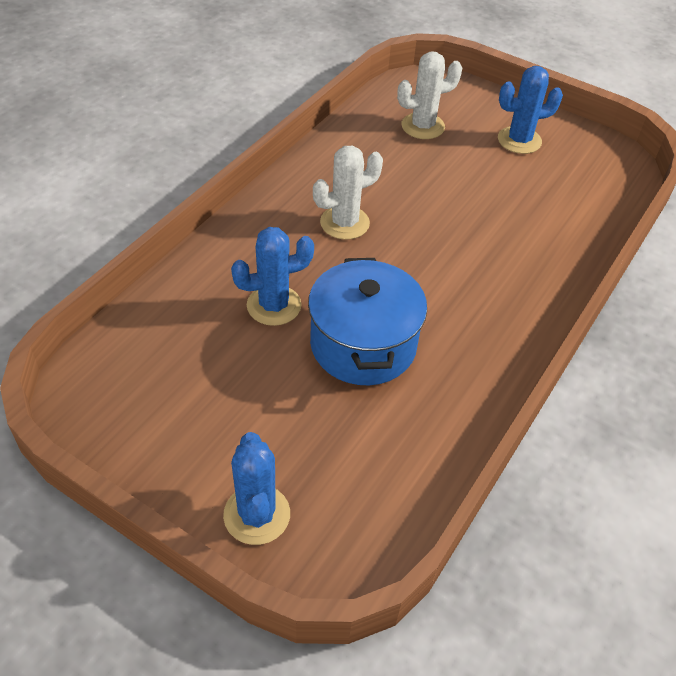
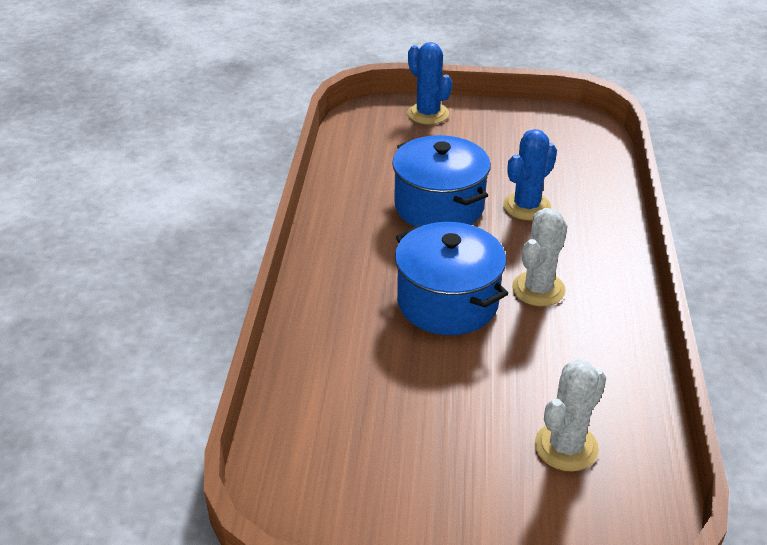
camera: 155 degrees right, 10 degrees down
blue cactus [498,66,563,154] -> none
none -> blue pot [395,222,508,335]

